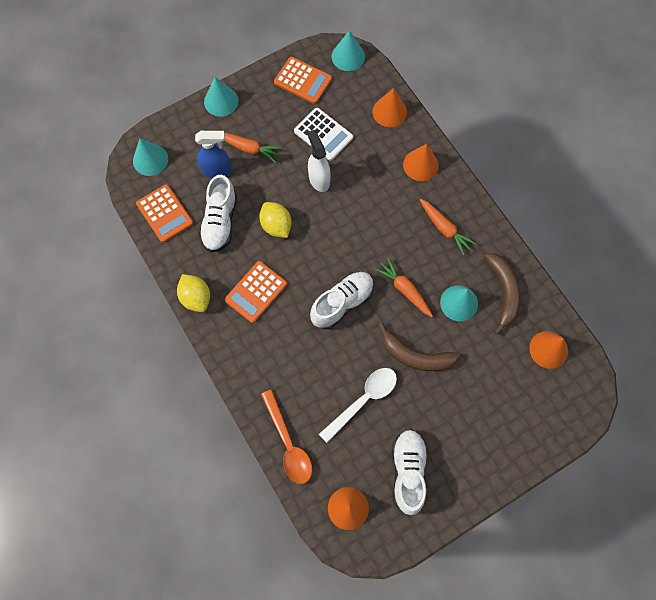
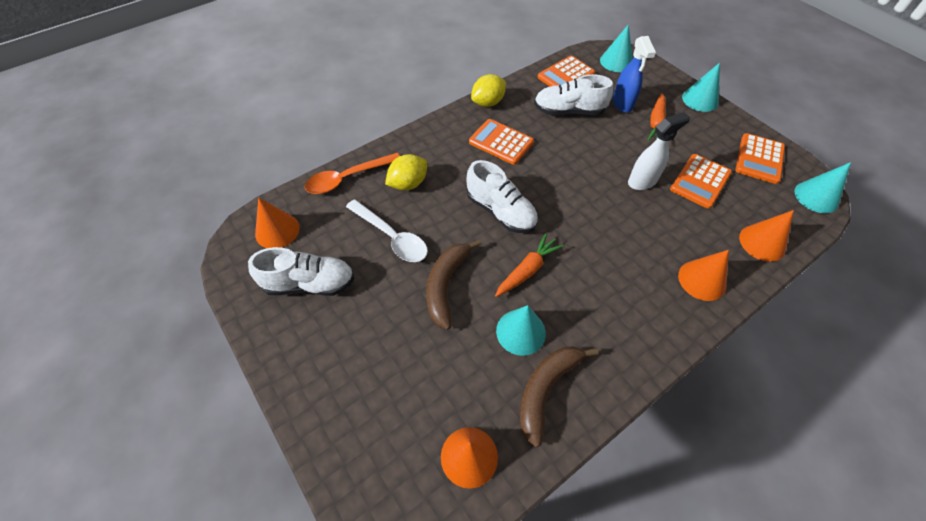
camera: 85 degrees right, 15 degrees down
yellow lemon [259,202,292,238] -> yellow lemon moved to [385,154,428,190]
white calculator [294,108,353,161] -> orange calculator [670,154,732,209]
orange carrot [420,199,477,256] -> none
brown banana [485,253,521,335] -> brown banana turned 135 degrees clockwise [520,346,599,447]

